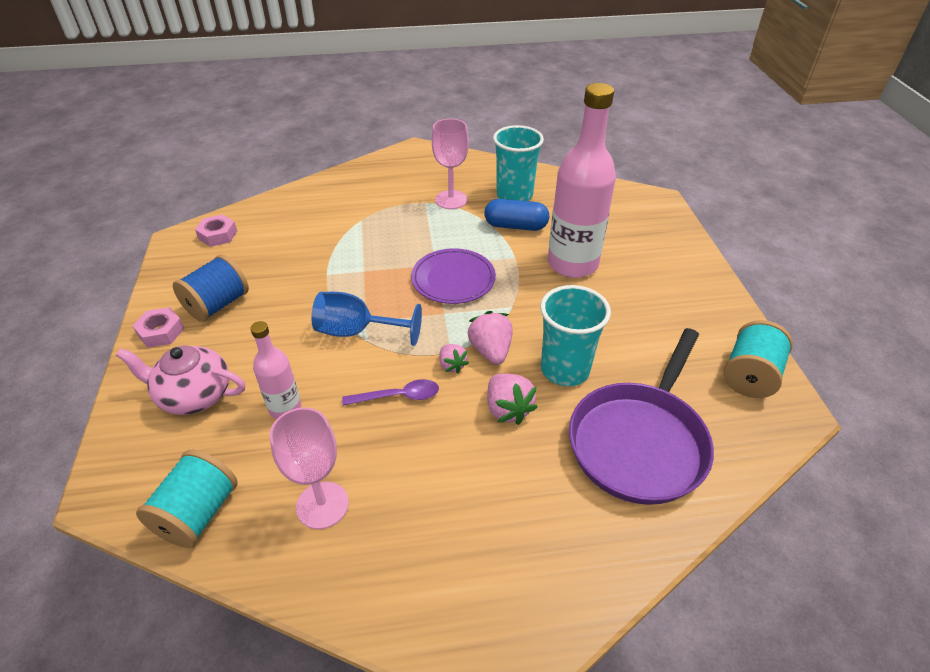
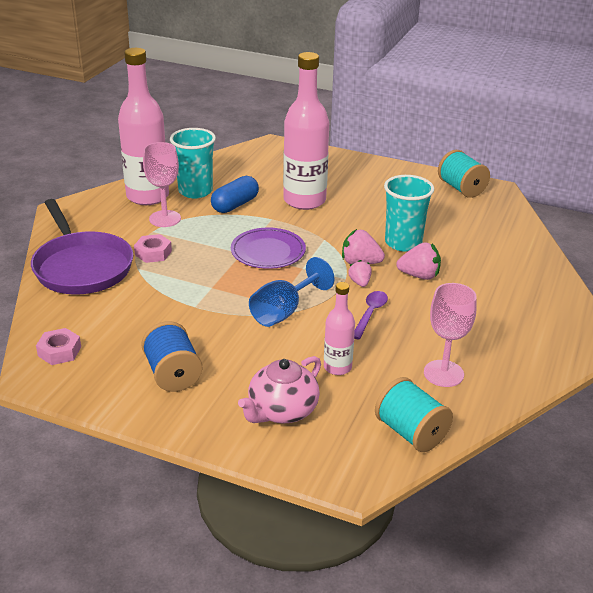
camera: 60 degrees left, 10 degrees down
pink nut [133,307,184,348] -> pink nut moved to [134,234,172,263]
pink strawberry [439,344,469,373] -> pink strawberry turned 105 degrees counterclockwise [348,260,372,287]
purple pan [569,328,714,505] -> purple pan moved to [31,199,133,294]
none -> pink bottle [118,48,169,205]

